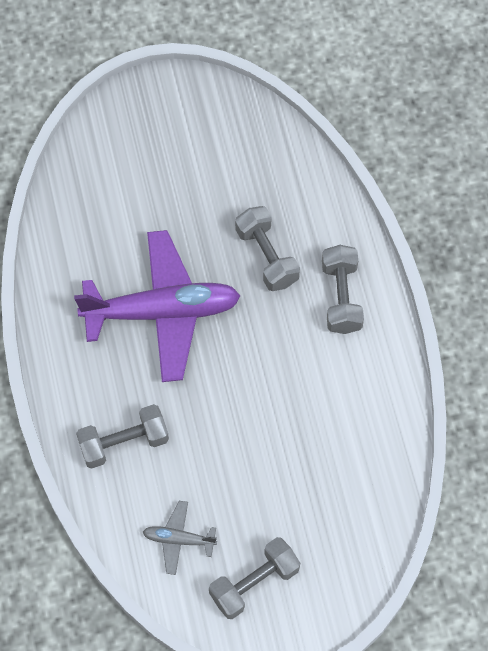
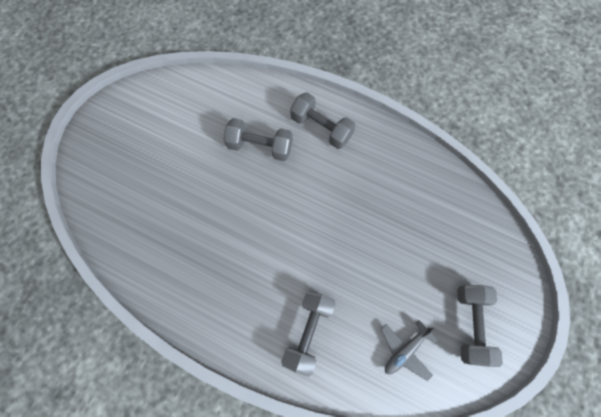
camera: 50 degrees left, 5 degrees up
purple plane [74,230,240,382] -> none

